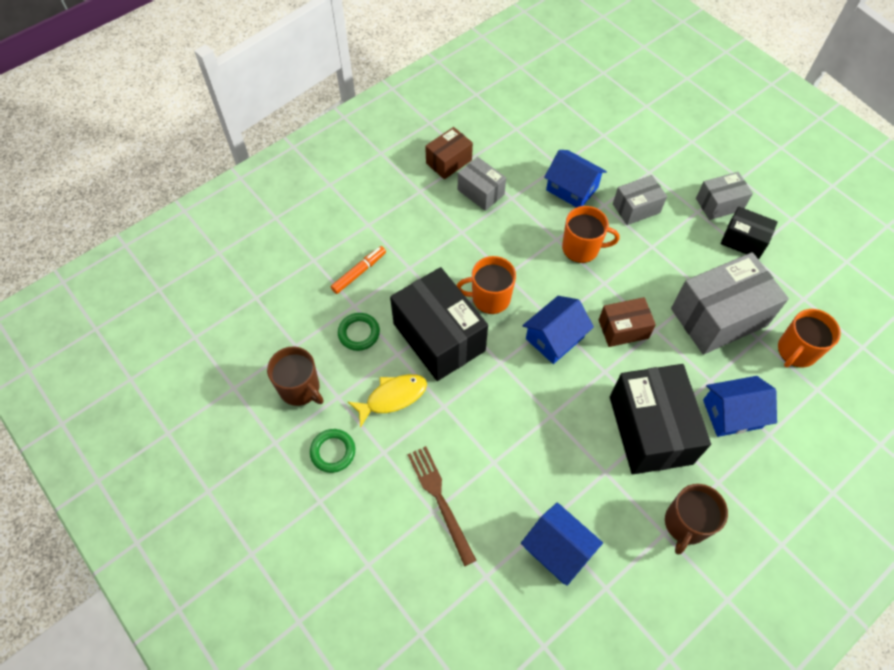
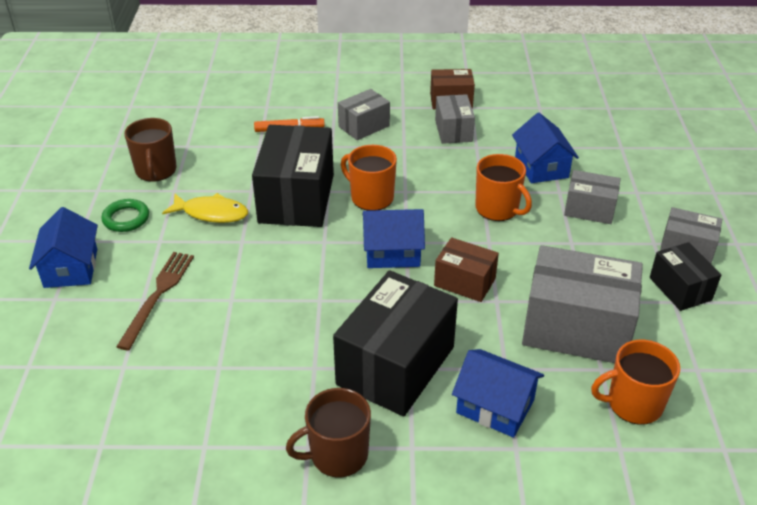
camera: 40 degrees right, 20 degrees down
green ring [338,313,380,351] -> none
blue house [521,502,603,586] -> blue house moved to [29,207,98,288]
none -> grey box [338,89,390,140]

